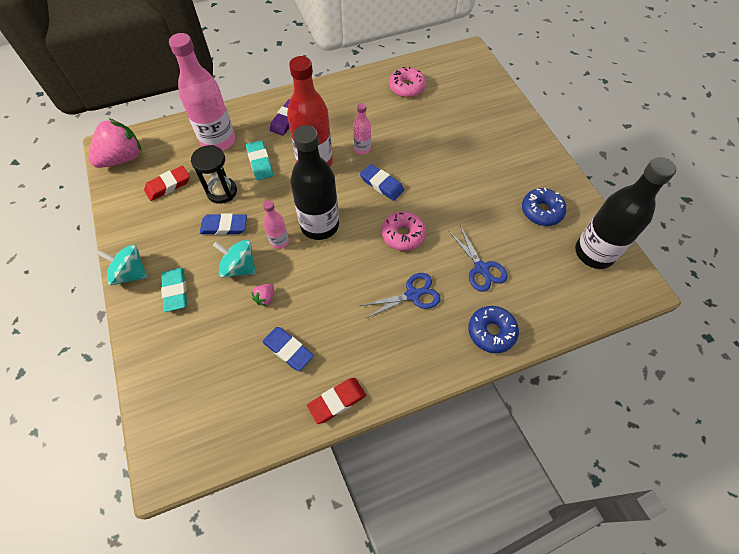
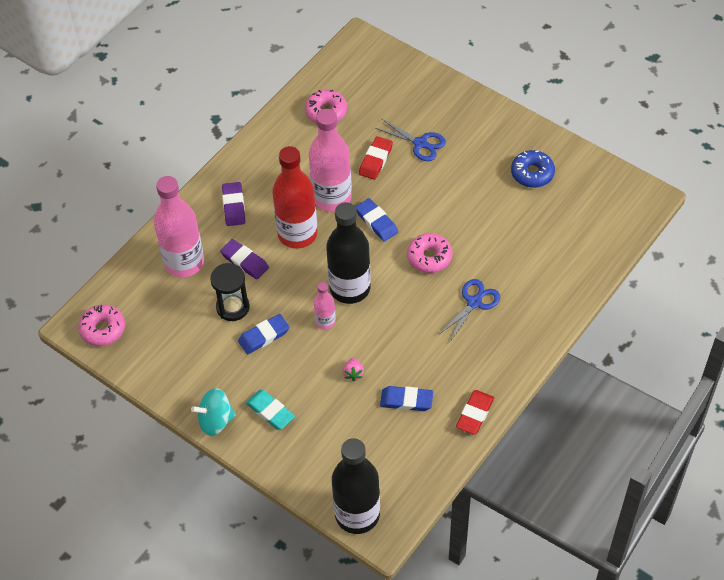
camera: 30 degrees left, 5 degrees down
pink strawberry [89,118,142,168] -> pink donut [78,305,125,346]
red eraser [144,166,190,201] -> red eraser moved to [359,136,393,180]
turquoise spinning top [213,240,256,278] -> none
turquoise eraser [246,140,273,180] -> purple eraser [220,239,269,279]
pink bottle [353,103,371,155] -> pink bottle [309,109,352,211], size x2.06
blue eraser [360,164,404,201] -> blue eraser turned 45 degrees clockwise [356,198,398,242]
blue scissors [449,226,508,292] -> blue scissors moved to [375,119,446,161]
blue donut [468,306,519,353] -> none
black bottle [575,157,676,269] -> black bottle moved to [332,438,380,534]

